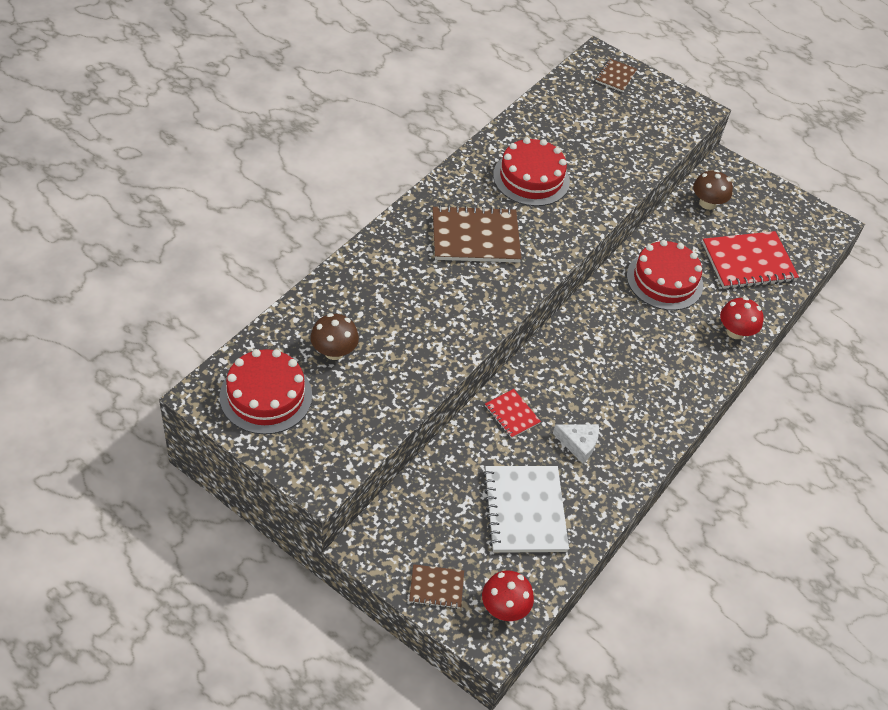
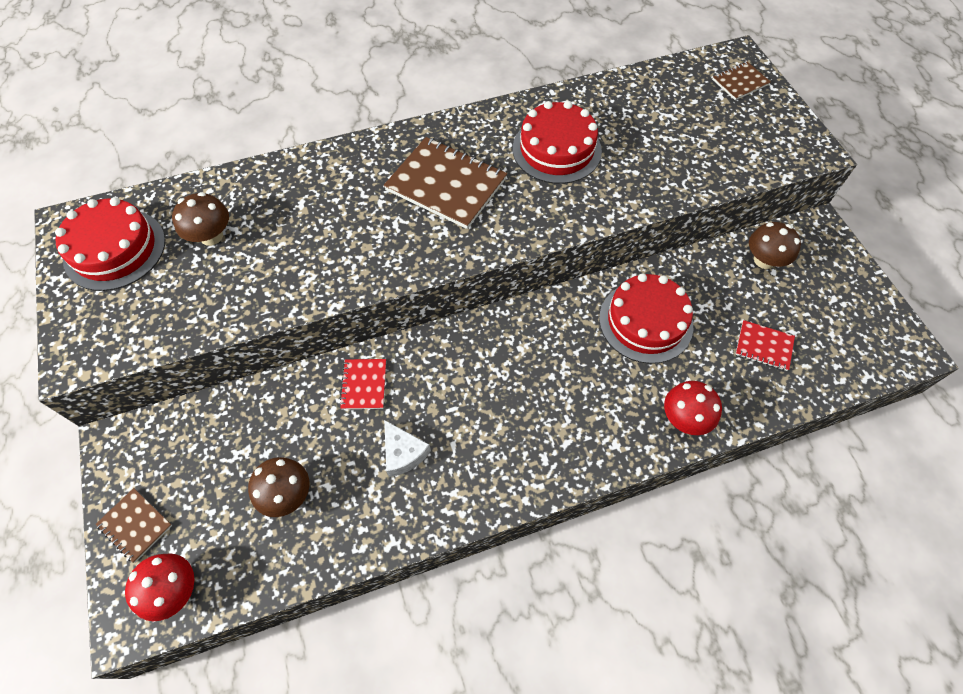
camera: 40 degrees right, 10 degrees up
white notebook [483,466,569,553] -> brown mushroom [248,457,309,517]
red notebook [702,231,799,289] -> red notebook [735,320,795,371], size x0.51

